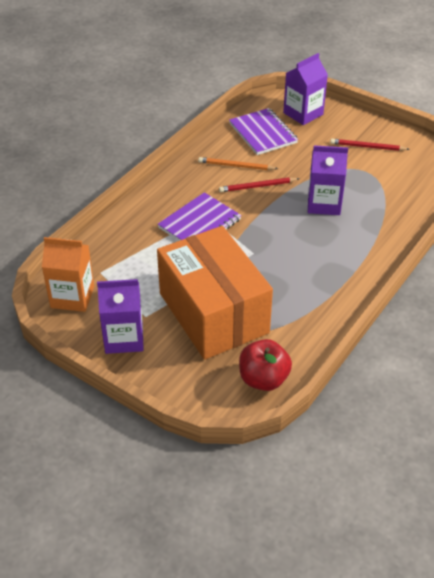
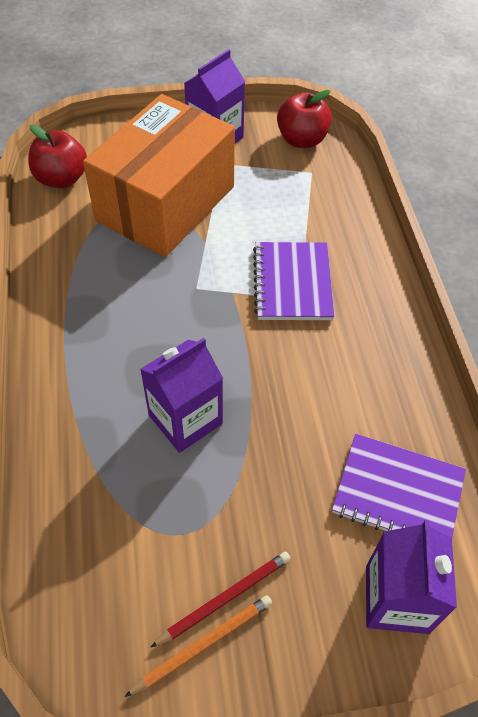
camera: 135 degrees right, 10 degrees up
orange carton [42,237,94,312] -> red apple [277,90,332,148]
orange box [157,226,273,360] -> orange box turned 75 degrees counterclockwise [83,94,235,257]
orange pencil [198,157,278,170] -> orange pencil moved to [124,595,272,697]
red pencil [219,177,300,192] -> none

